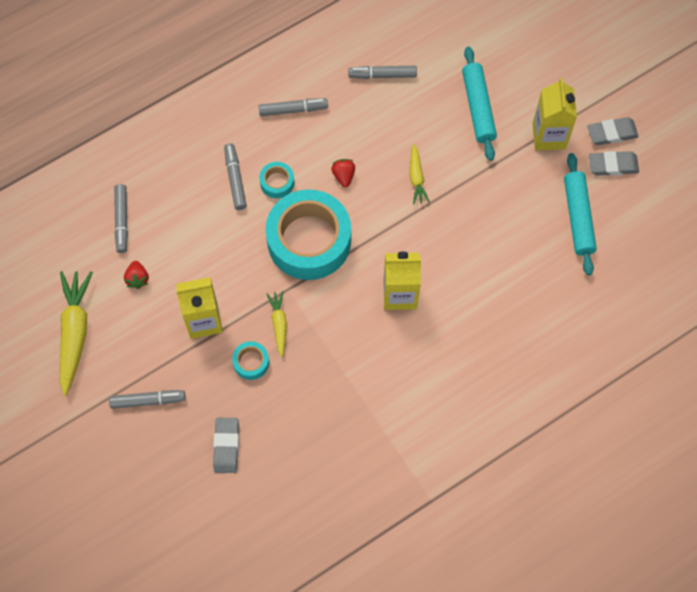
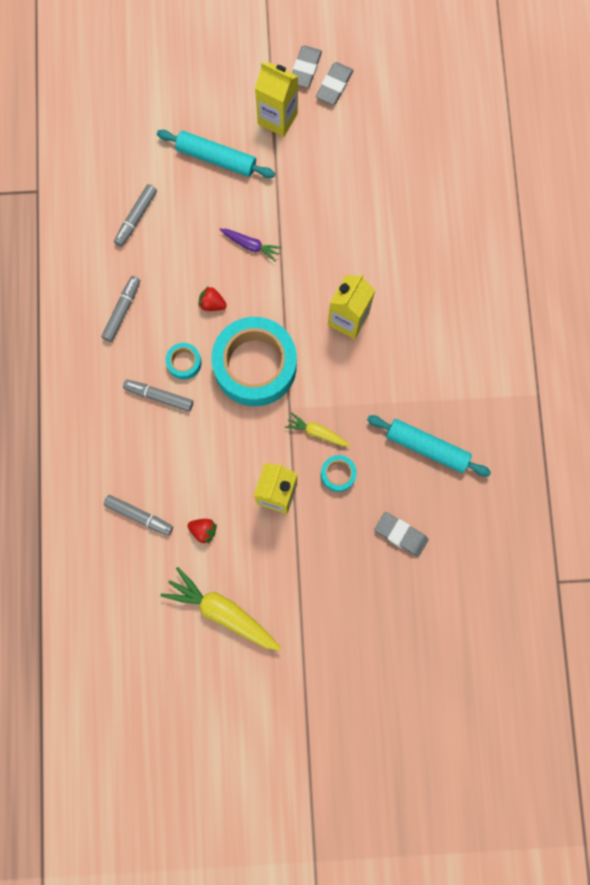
camera: 60 degrees left, 10 degrees up
grey marker [109,390,186,409] -> none
yellow carrot [410,144,430,204] -> purple carrot [219,229,282,261]
turquoise rolling pin [564,153,597,275] -> turquoise rolling pin moved to [367,415,491,477]

